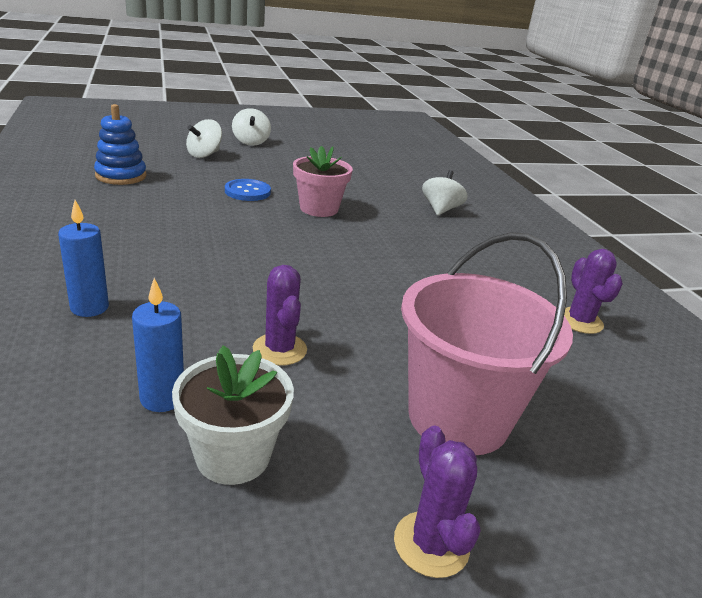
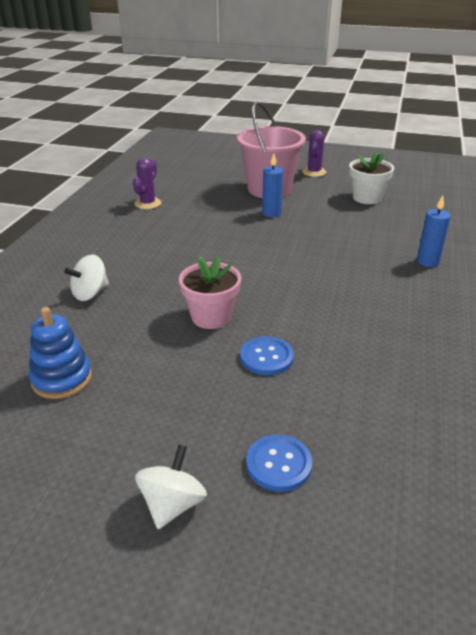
camera: 145 degrees left, 5 degrees up
blue stacking toy [94,104,147,185] -> blue stacking toy moved to [29,307,92,399]
blue candle [132,278,184,412] -> blue candle moved to [262,154,283,217]
white spinning top [186,119,222,158] -> blue button [246,434,312,492]
purple cactus [253,265,307,366] -> none

